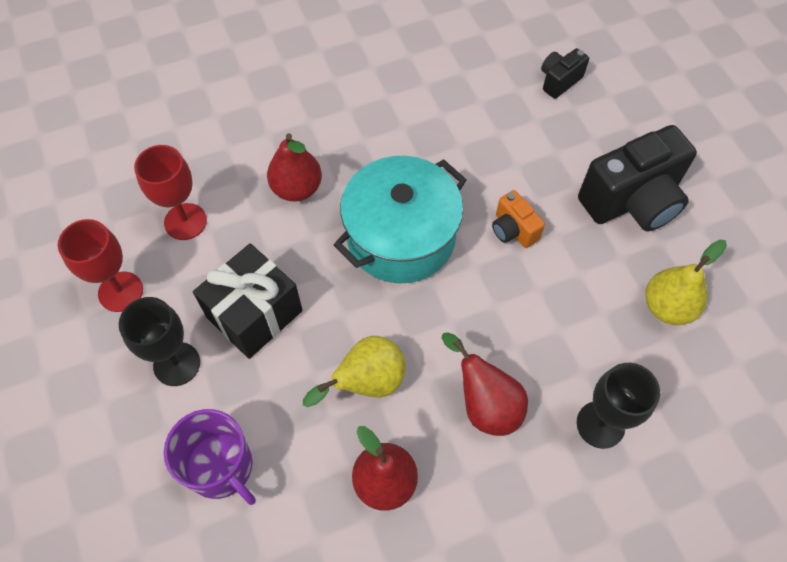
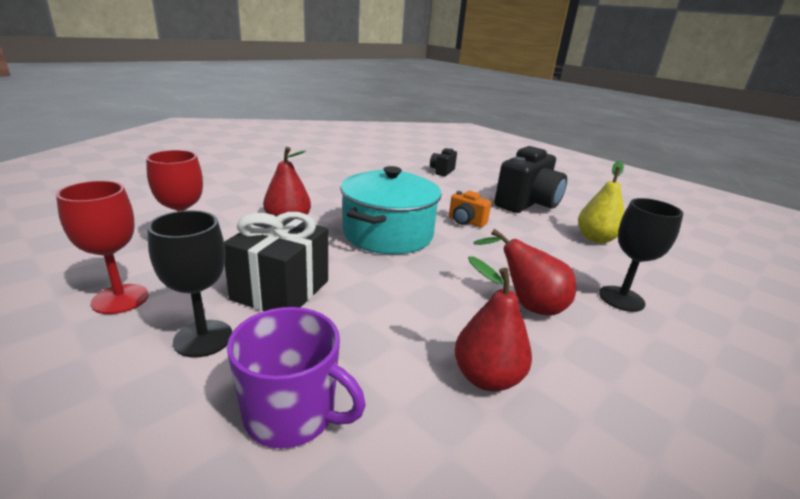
camera: 25 degrees left, 35 degrees down
yellow pear [303,336,406,407] -> none

